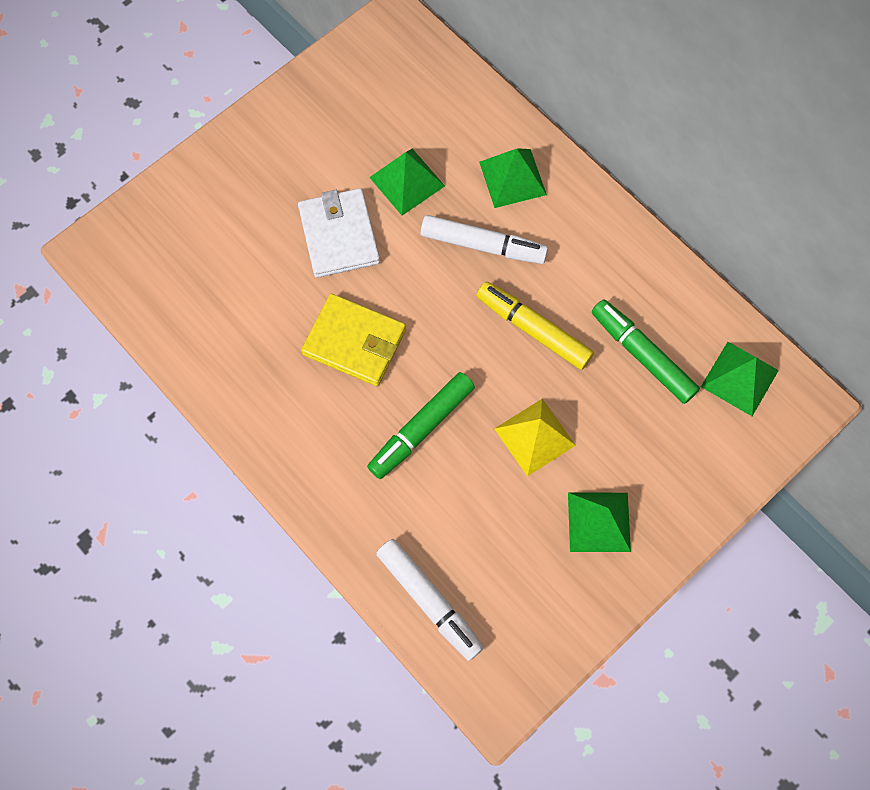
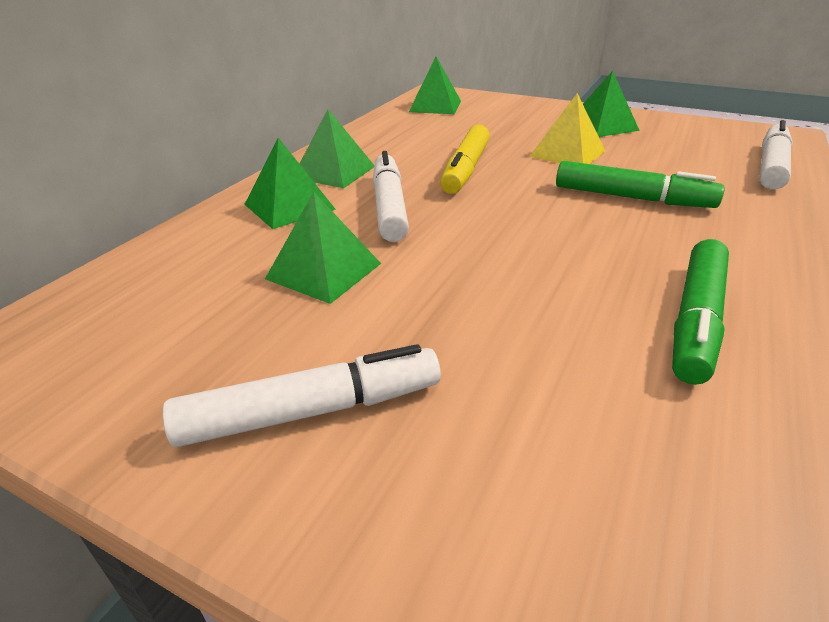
camera: 110 degrees left, 35 degrees down
white wallet [298,188,380,278] -> none
yellow wallet [301,294,406,386] -> none
green marker [592,300,700,404] -> green marker moved to [672,239,729,385]
none -> white marker [163,344,441,447]
none -> green pyramid [300,109,374,188]

